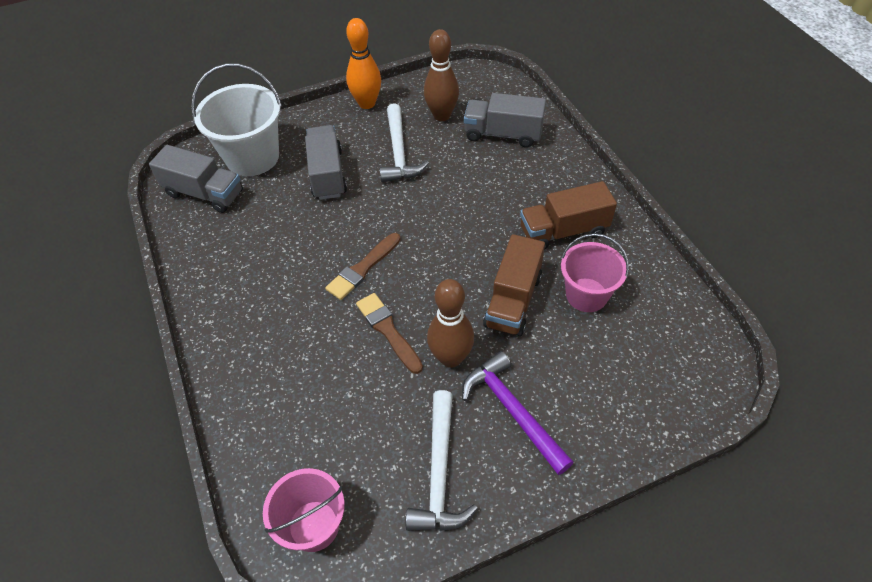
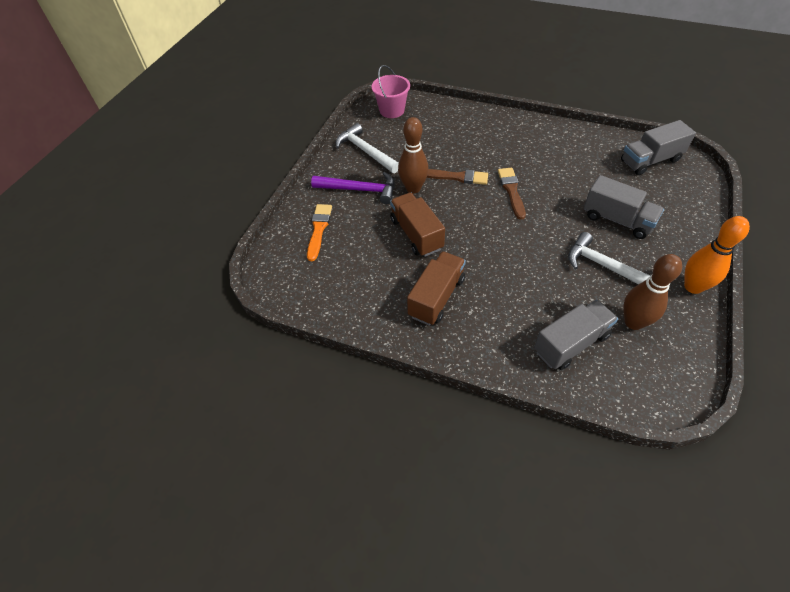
camera: 135 degrees right, 0 degrees up
white bucket [191,63,282,176] -> none
pink bucket [561,233,629,312] -> none
none -> orange brush [307,204,332,261]

